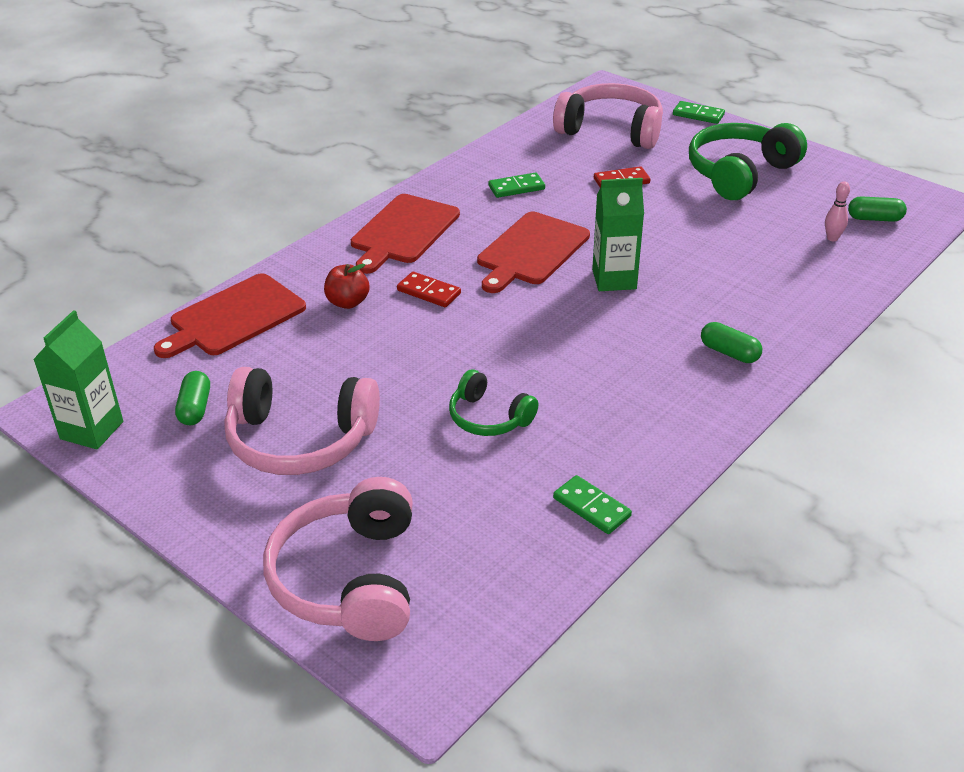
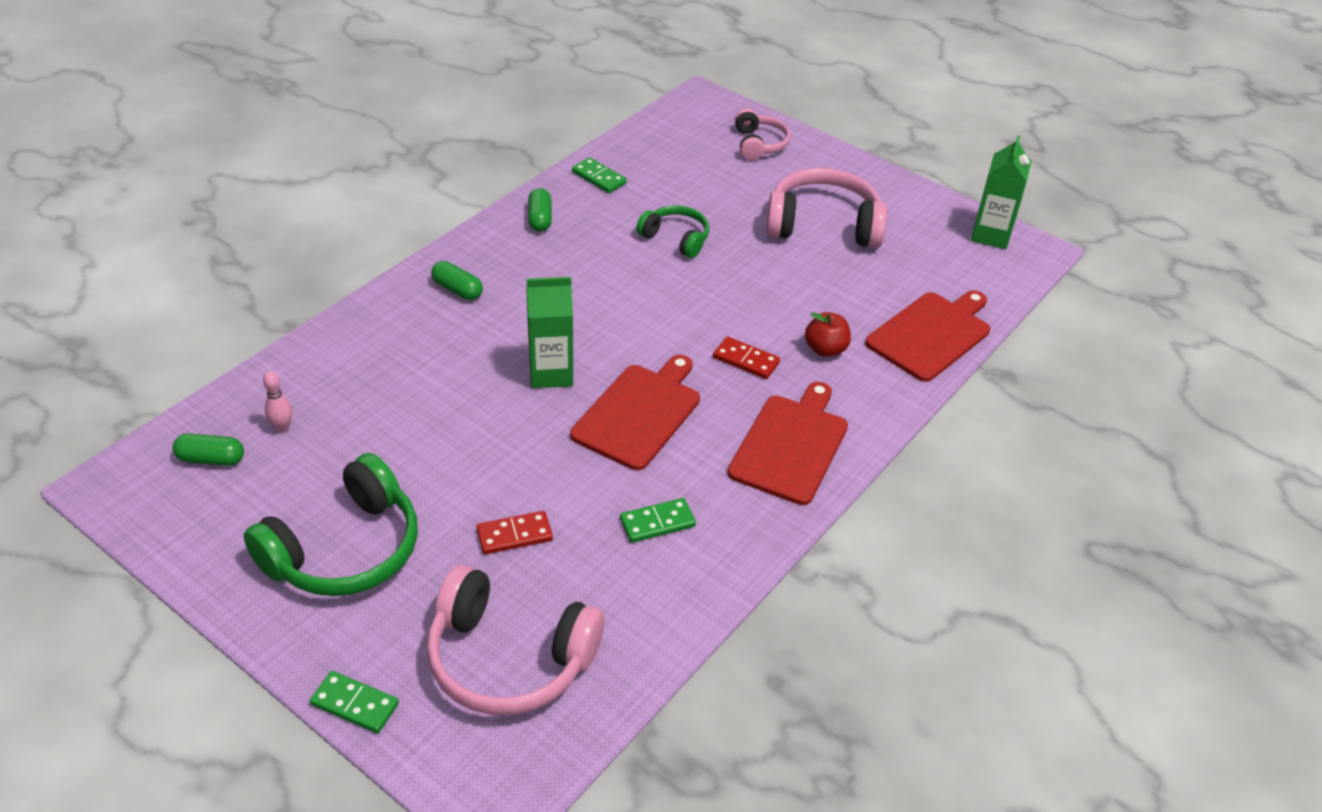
camera: 175 degrees right, 5 degrees up
green capsule [175,371,210,425] -> green capsule moved to [528,188,552,232]
pink headphones [263,477,413,641] -> pink headphones [735,108,790,160], size x0.57

